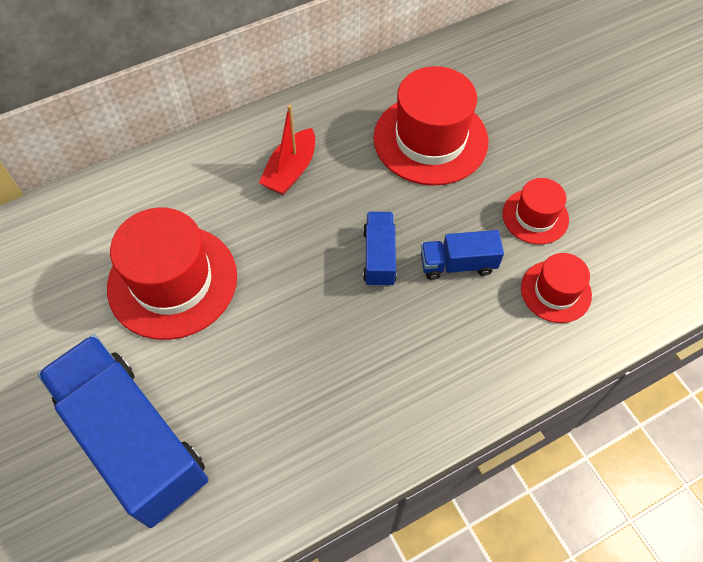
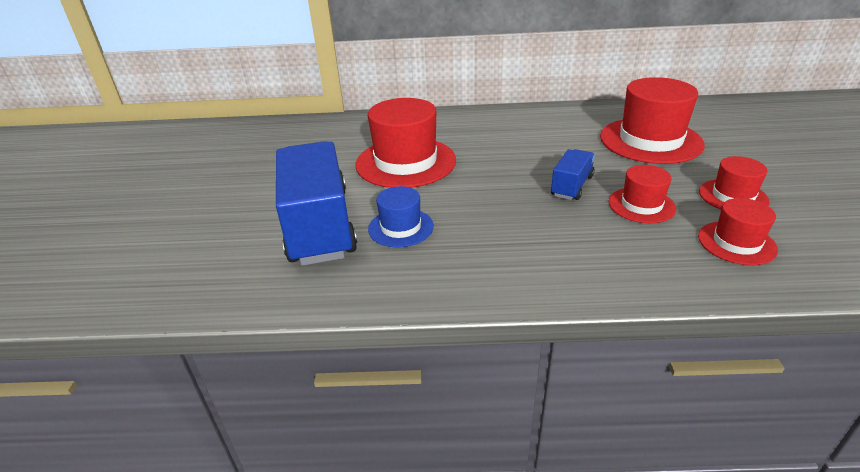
camera: 30 degrees right, 25 degrees down
red boat [259,105,315,195] -> none
blue truck [421,230,504,280] -> red hat [609,165,676,223]
none -> blue hat [368,186,434,247]

